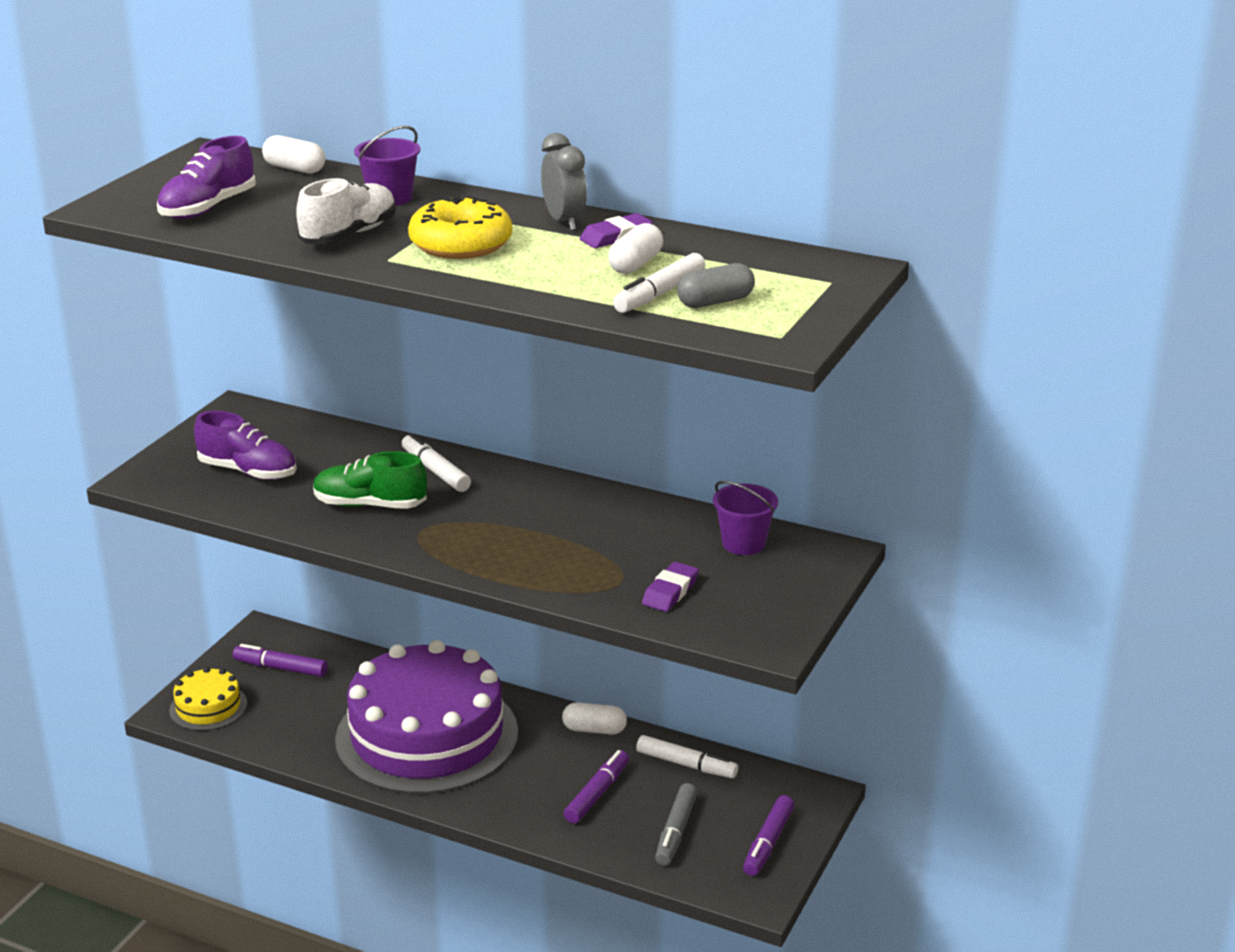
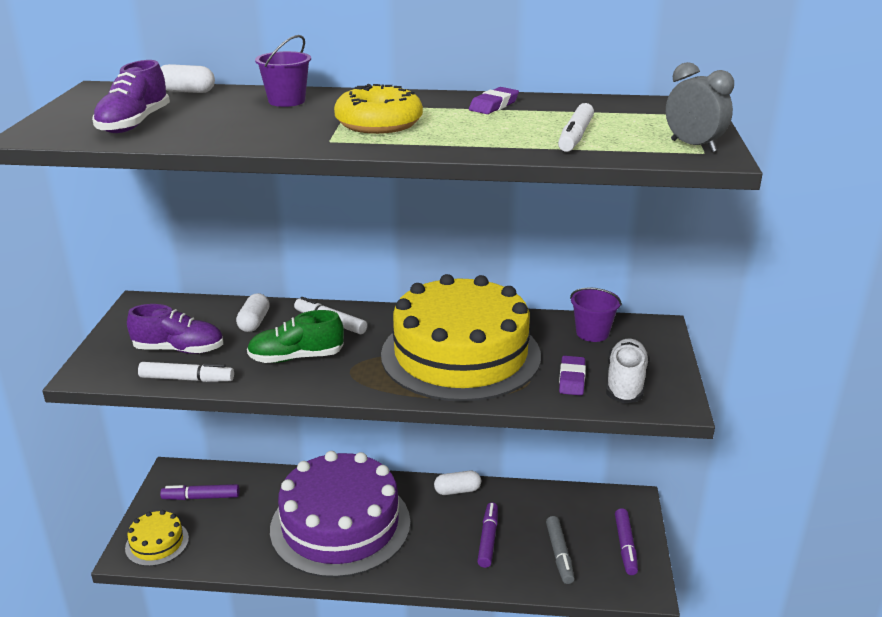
camera: 20 degrees left, 0 degrees up
white shoe [296,177,396,244] -> white shoe moved to [606,339,649,404]
grey clock [541,133,587,231] -> grey clock moved to [666,62,734,152]
white capsule [608,223,663,274] -> white capsule moved to [236,293,270,332]
white marker [636,735,738,778] -> white marker moved to [138,362,234,382]
grey capsule [677,263,755,308] -> none
none -> yellow cake [381,274,541,402]

